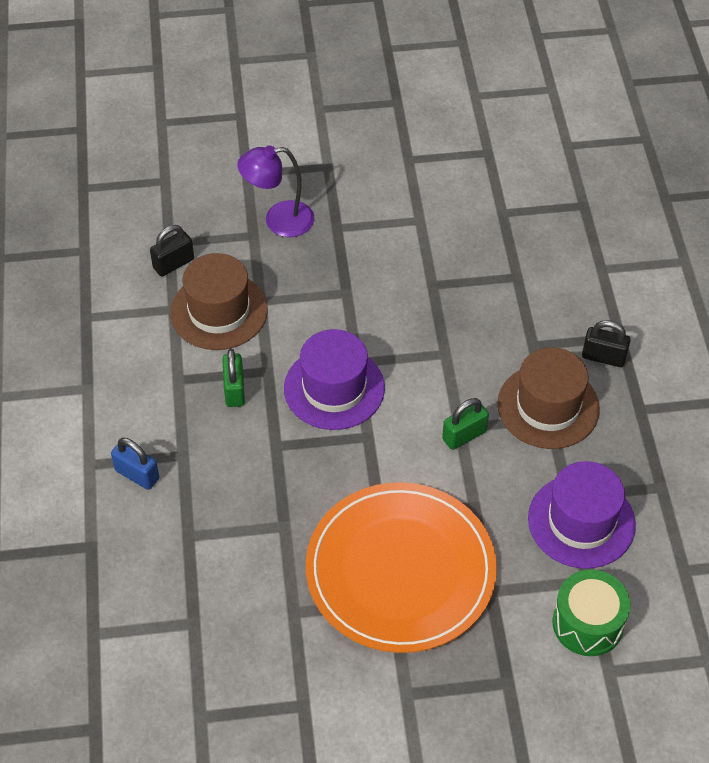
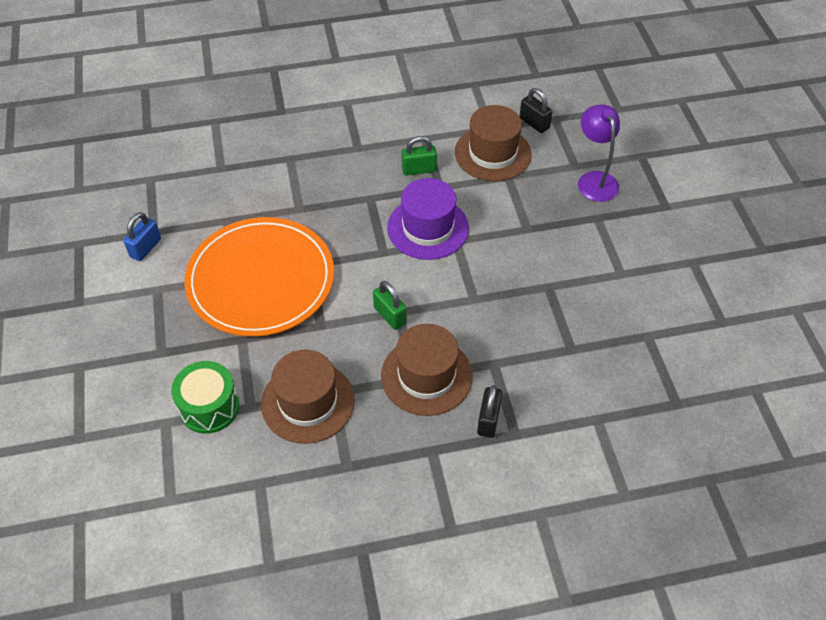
camera: 85 degrees right, 0 degrees up
blue padlock [111,438,159,490] -> blue padlock moved to [123,212,161,261]
purple hat [528,461,636,569] -> brown hat [261,350,355,444]

